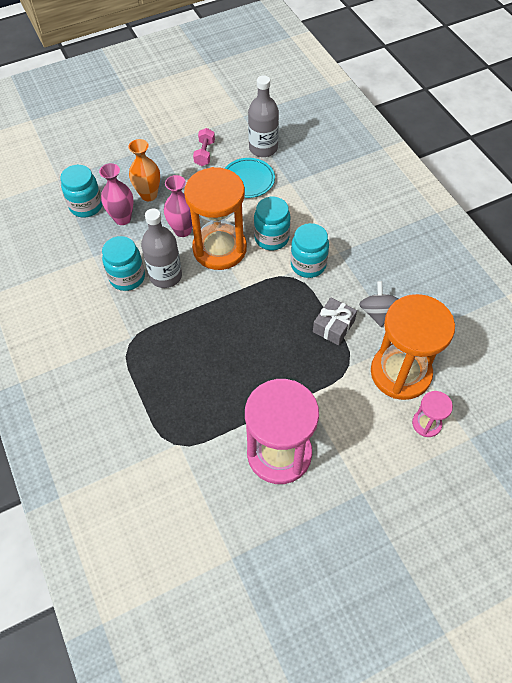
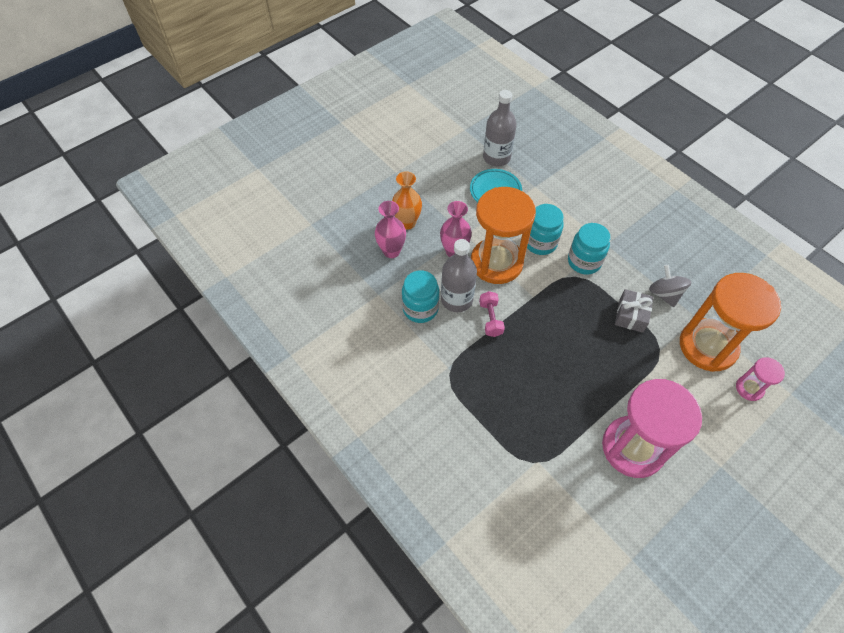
camera: 15 degrees left, 0 degrees up
turquoise jar [60,165,102,218] -> none
pink dumbbell [193,128,215,166] -> pink dumbbell moved to [479,291,505,337]

